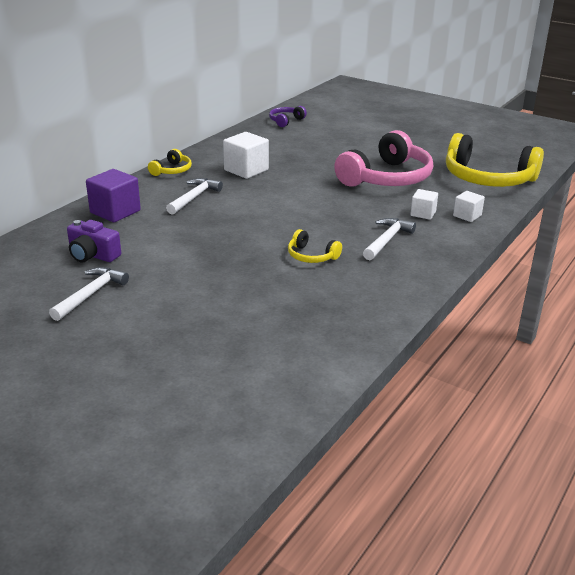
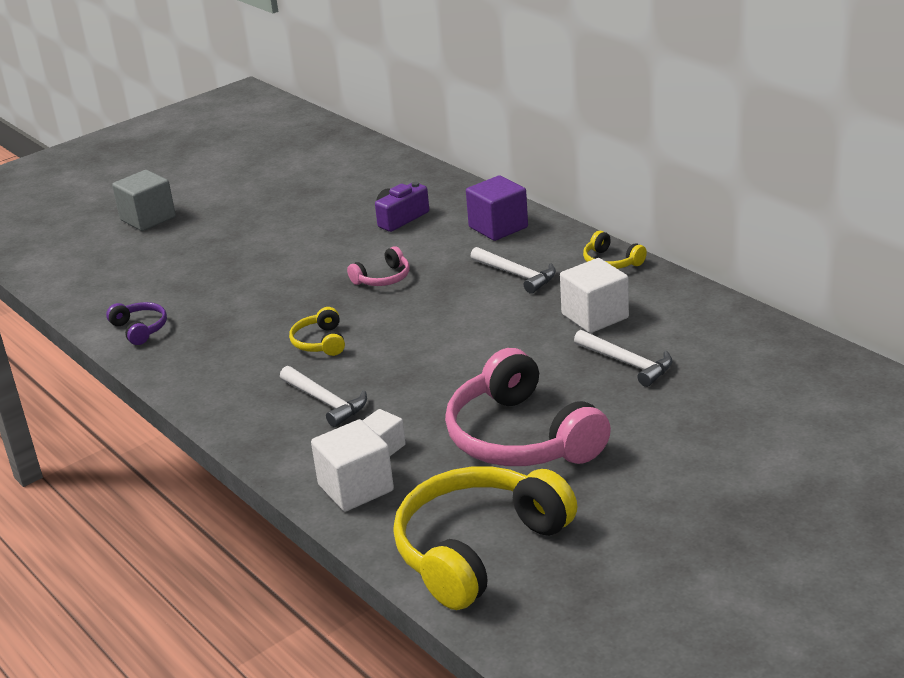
camera: 110 degrees right, 0 degrees up
white hammer [49,267,129,321] -> white hammer moved to [574,330,673,387]
purple headphones [269,106,307,127] -> purple headphones moved to [106,302,167,345]
yellow headphones [288,229,342,263] -> yellow headphones turned 60 degrees counterclockwise [289,307,345,356]
white cube [453,191,485,222] -> white cube [311,419,394,512], size x1.70
none -> grey cube [112,170,176,231]
none -> pink headphones [347,246,410,286]

